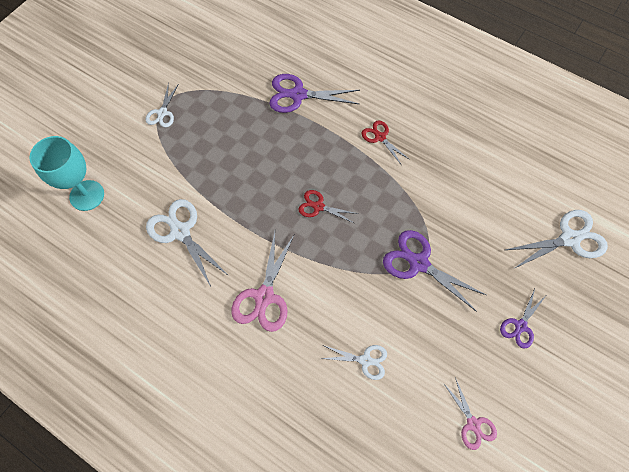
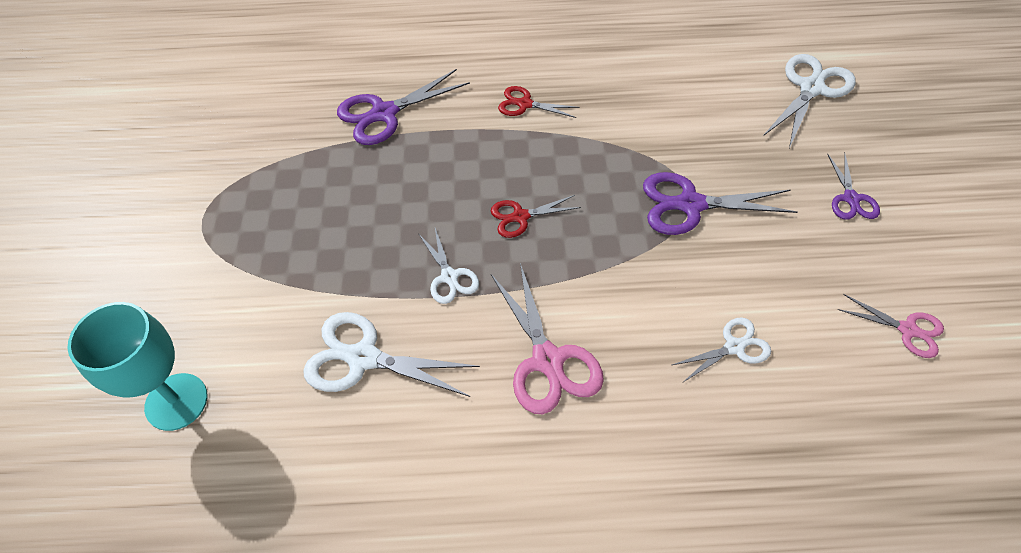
camera: 35 degrees left, 10 degrees down
white scissors [146,83,178,127] -> white scissors moved to [418,228,479,304]

